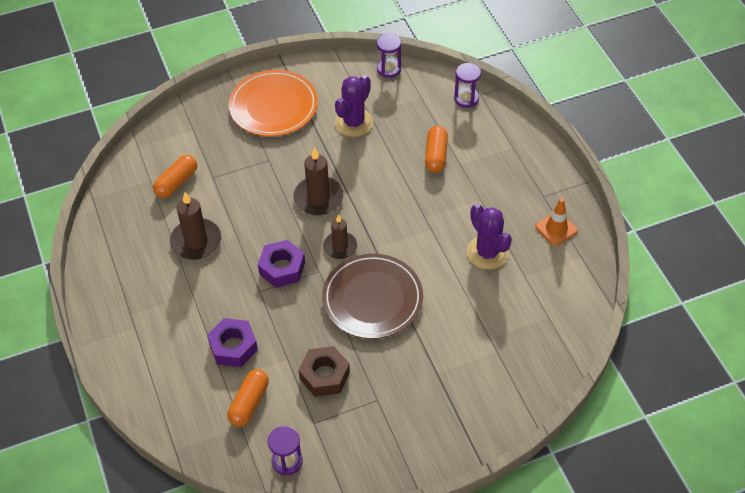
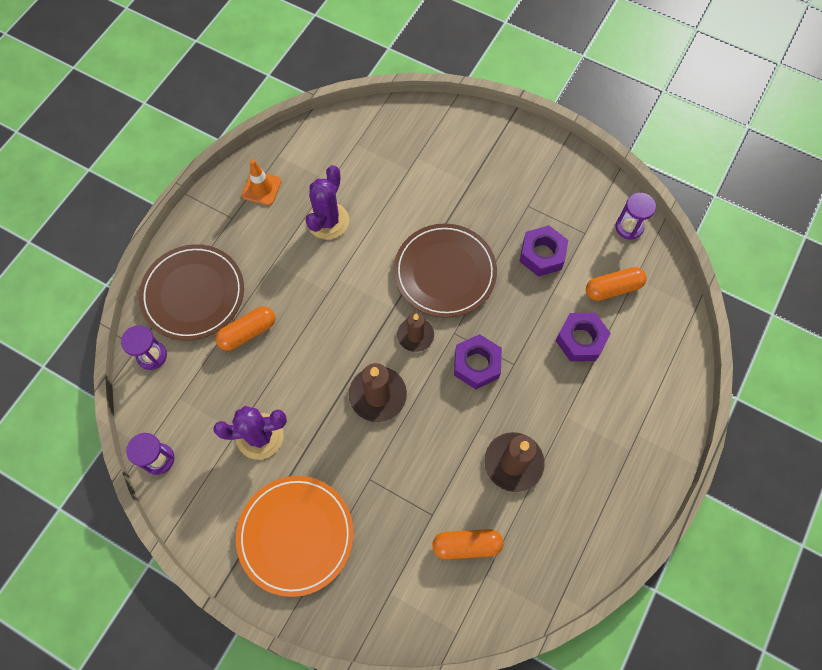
camera: 130 degrees left, 15 degrees up
brown nut [299,346,350,397] -> purple nut [519,225,568,277]
none -> brown plate [139,244,244,341]

